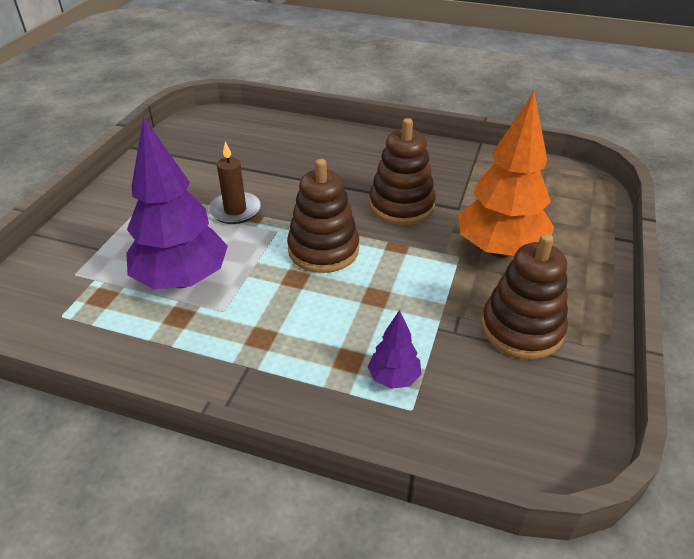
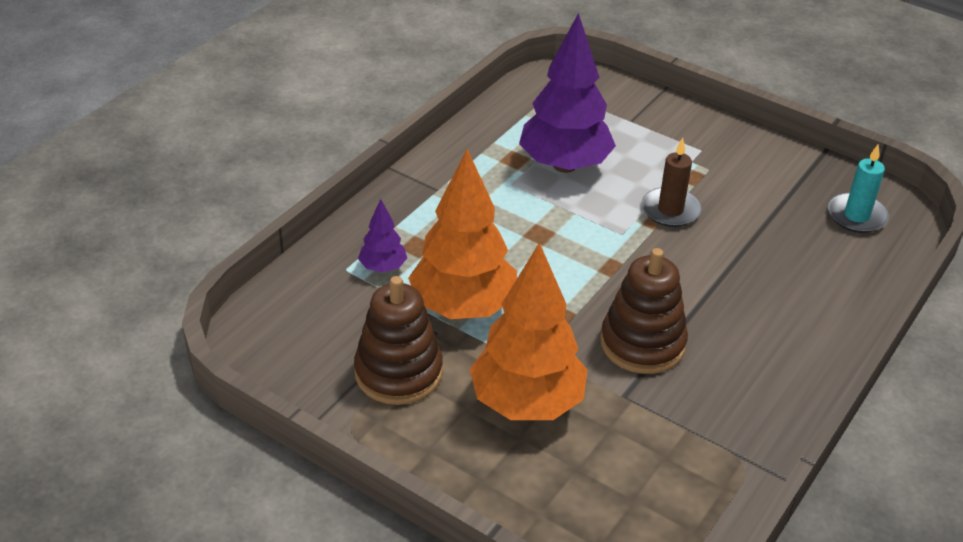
camera: 105 degrees right, 0 degrees up
brown stacking toy [287,159,359,273] -> none
none -> orange tree [408,149,517,319]
none -> turquoise candle [828,144,889,233]

